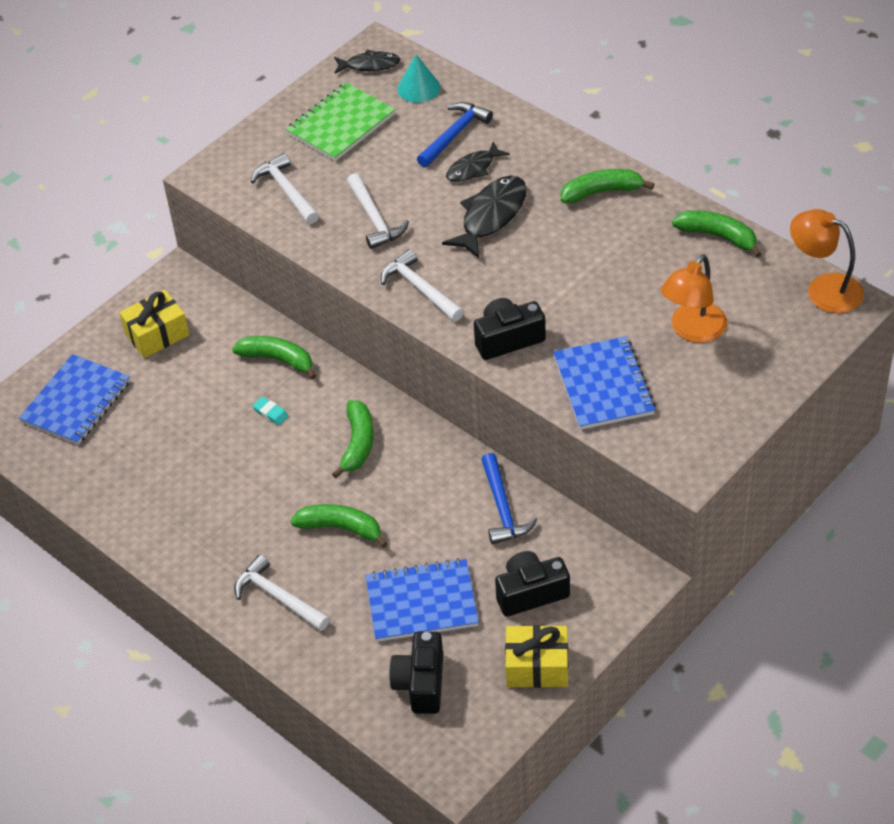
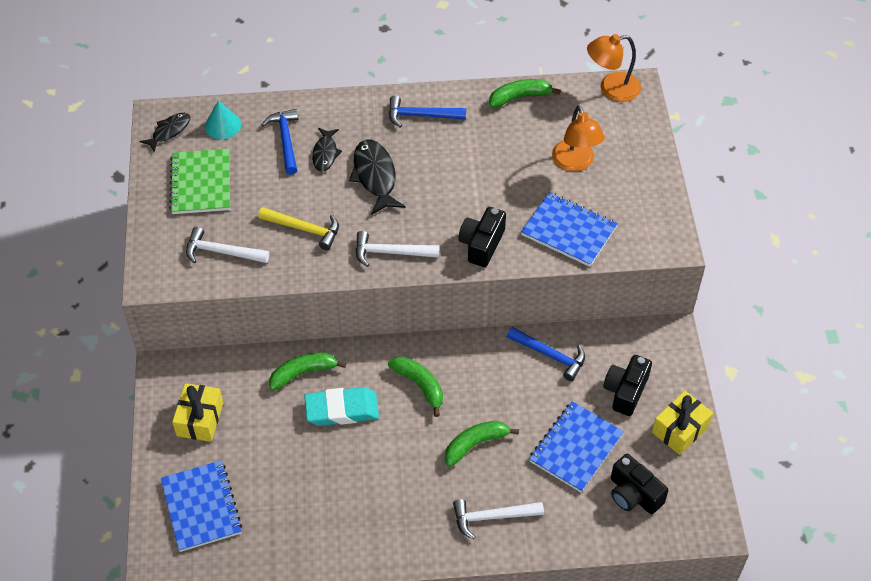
camera: 50 degrees left, 5 degrees up
turquoise eraser [252,397,288,425] -> turquoise eraser [304,387,379,426], size x2.42
white hammer [347,173,409,249] -> yellow hammer [258,207,339,250]
green banana [561,169,654,203] -> blue hammer [389,96,466,127]

